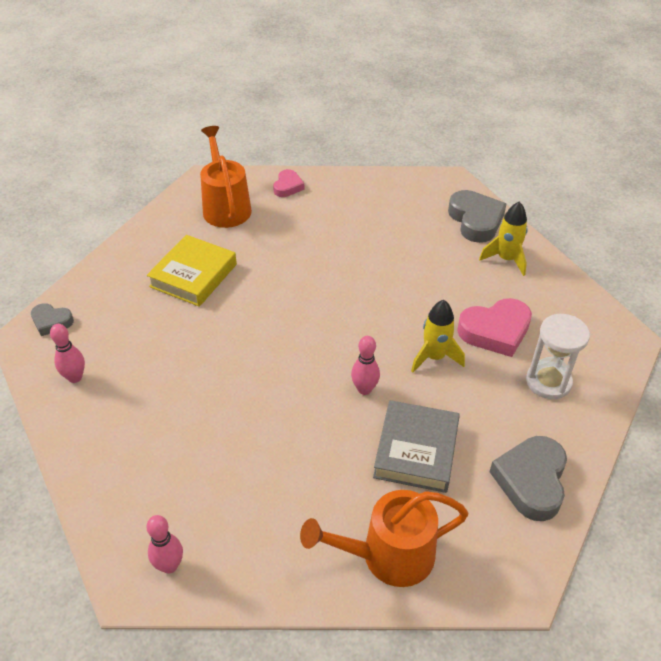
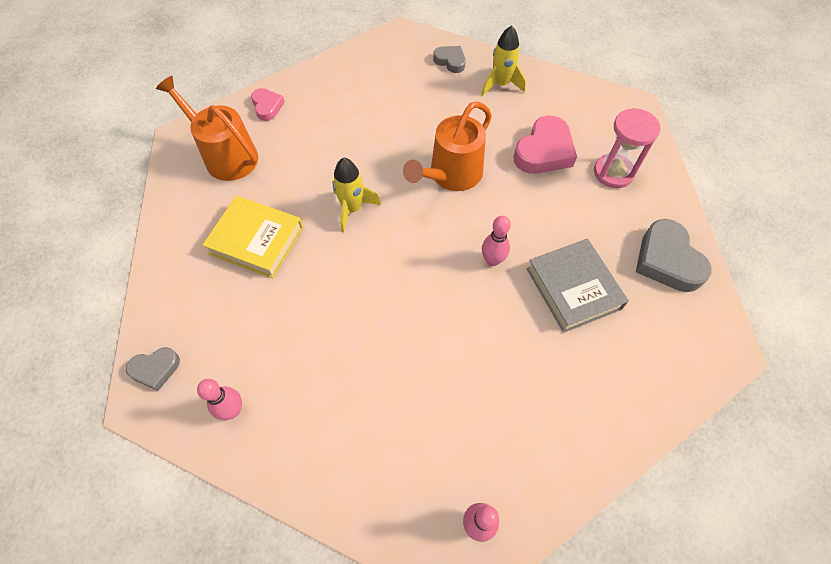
camera: 35 degrees left, 15 degrees up
yellow book [147,235,237,307] -> yellow book turned 60 degrees counterclockwise [202,196,303,278]
orange watering can [300,490,468,587] -> orange watering can moved to [403,101,492,191]
yellow rocket [411,300,465,372] -> yellow rocket moved to [333,158,381,233]
grey heart [448,190,506,243] -> grey heart [433,46,466,73], size x0.57
white hourglass [526,314,590,399] -> pink hourglass [594,108,660,188]

